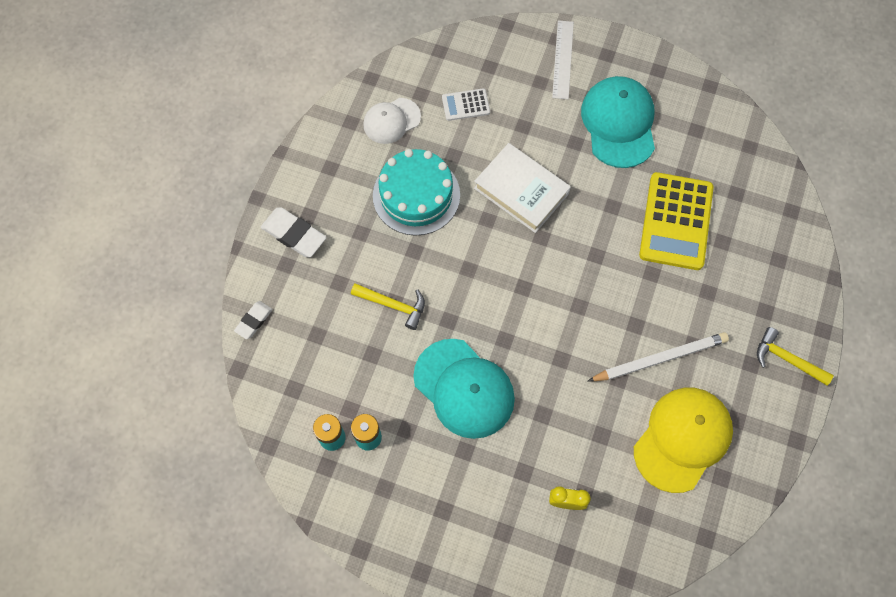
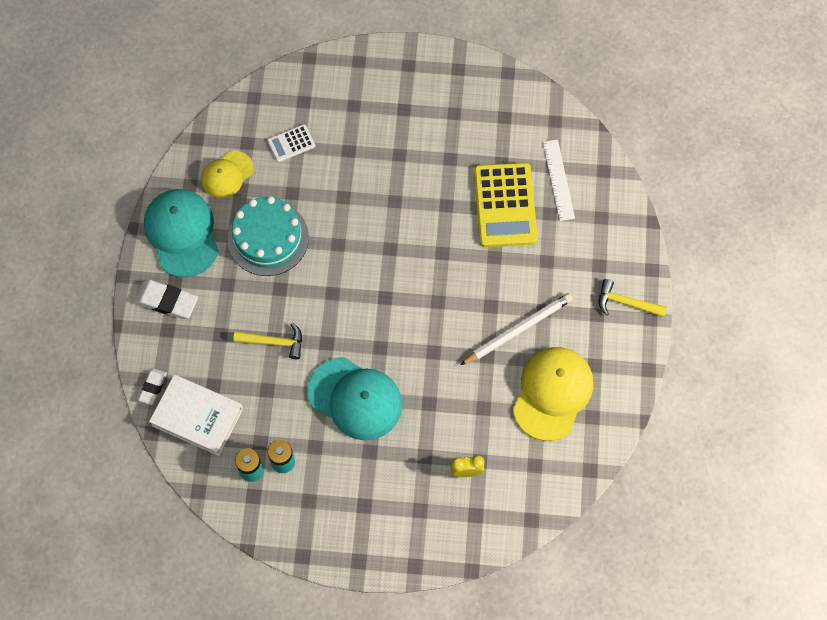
camera: 15 degrees left, 0 degrees up
white cap [363,98,421,144] -> yellow cap [201,151,254,198]
white book [474,143,571,233] -> white book moved to [149,375,243,456]
white ruler [552,20,574,99] -> white ruler moved to [543,139,575,221]
turquoise cap [581,76,655,168] -> turquoise cap moved to [144,189,219,278]

